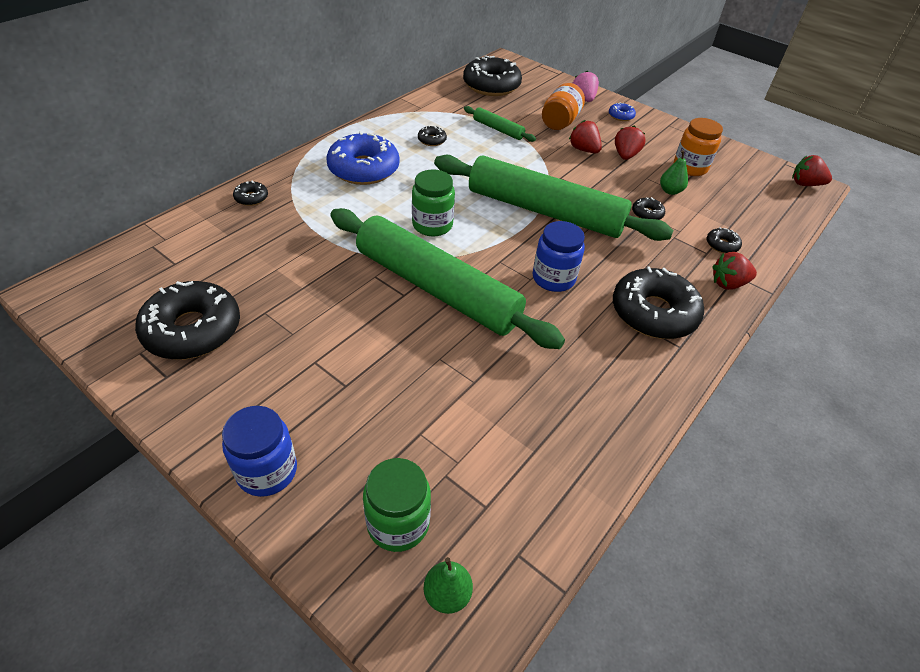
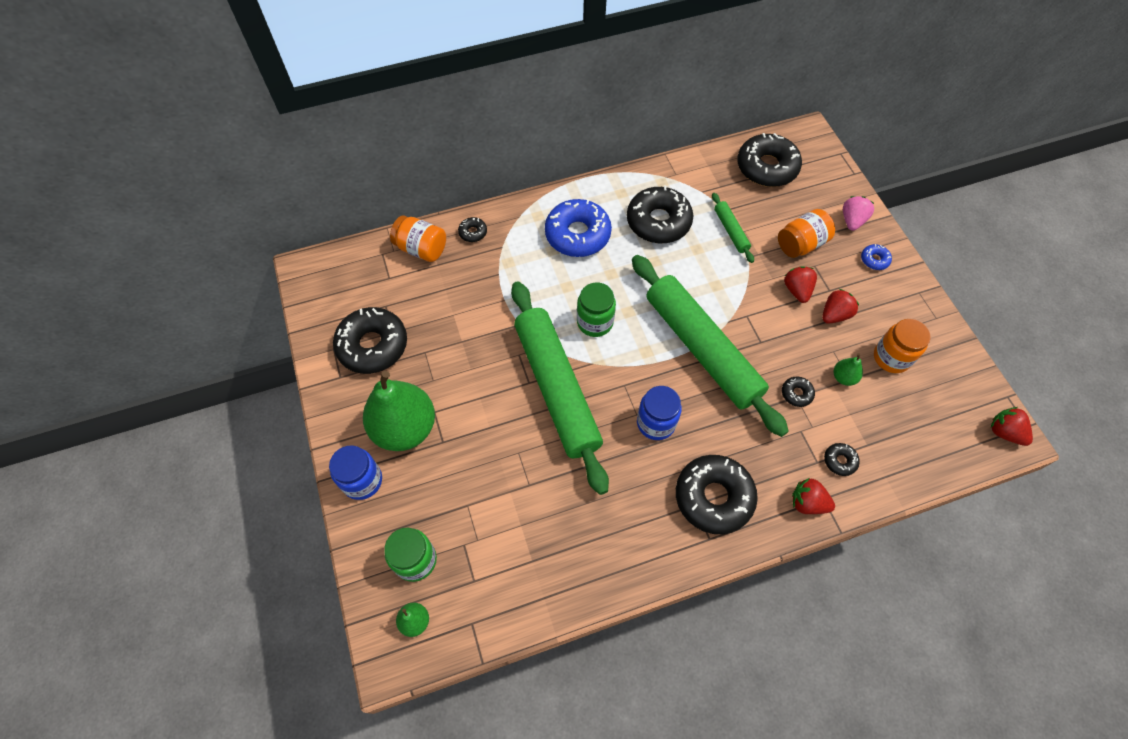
camera: 35 degrees right, 15 degrees up
black donut [418,125,447,146] -> black donut [627,186,693,243], size x2.30
none -> green pear [363,371,435,451]
none -> orange jar [390,215,446,262]

